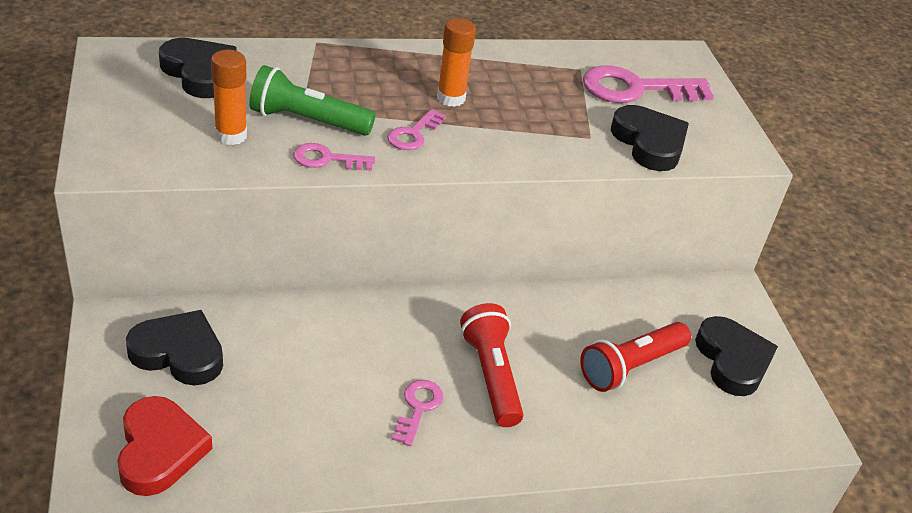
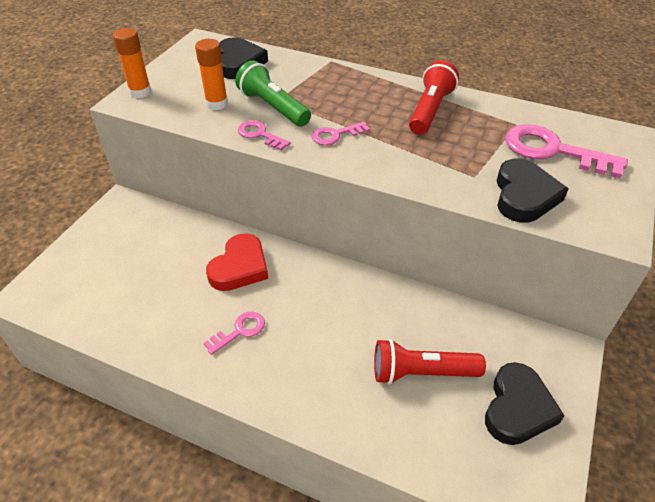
camera: 40 degrees right, 5 degrees up
red heart [117,396,213,496] -> red heart moved to [206,233,268,291]
black heart [126,310,223,386] -> none
orange glue stick [437,18,476,107] -> orange glue stick moved to [113,28,151,98]
red flashlight [460,303,524,427] -> red flashlight moved to [409,60,459,135]

